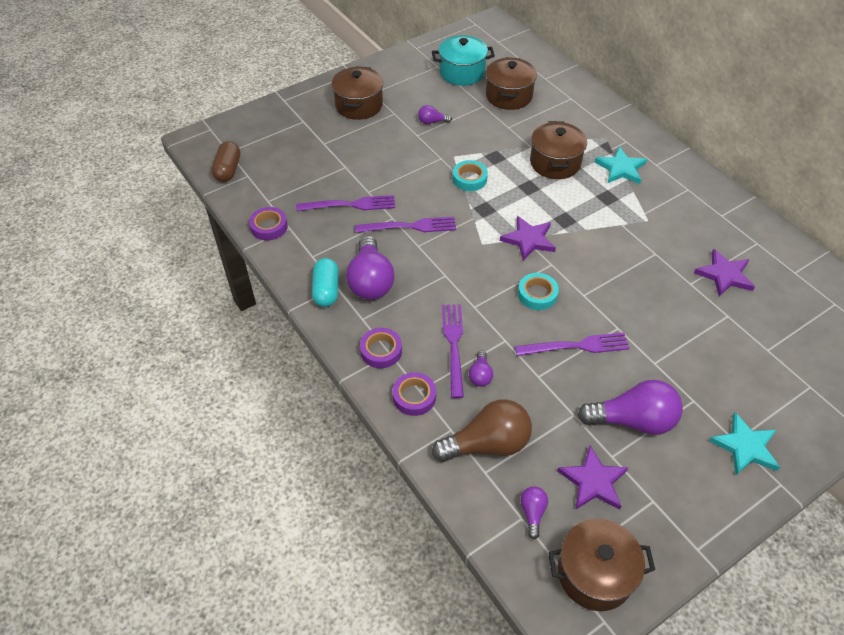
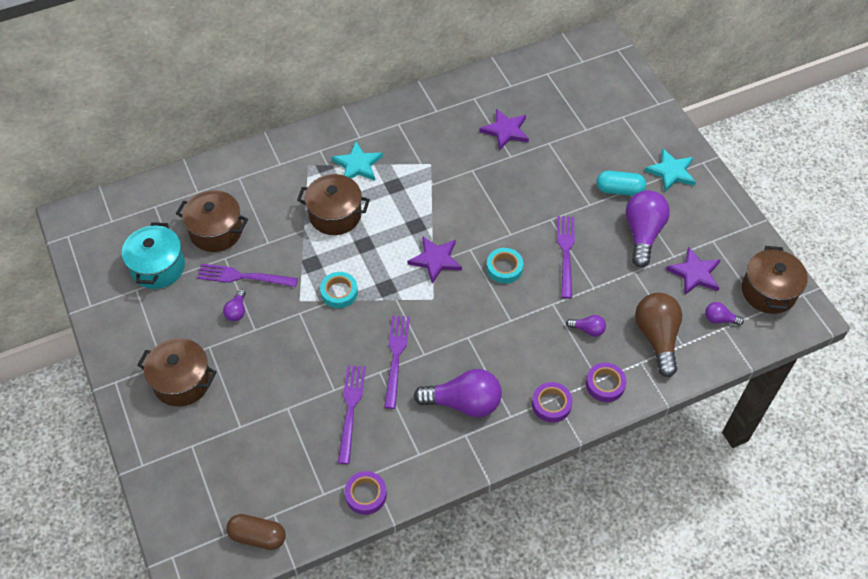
camera: 80 degrees left, 5 degrees up
turquoise capsule [312,258,339,307] -> turquoise capsule moved to [596,171,646,196]
purple fork [442,304,464,398] -> purple fork moved to [197,264,298,287]

